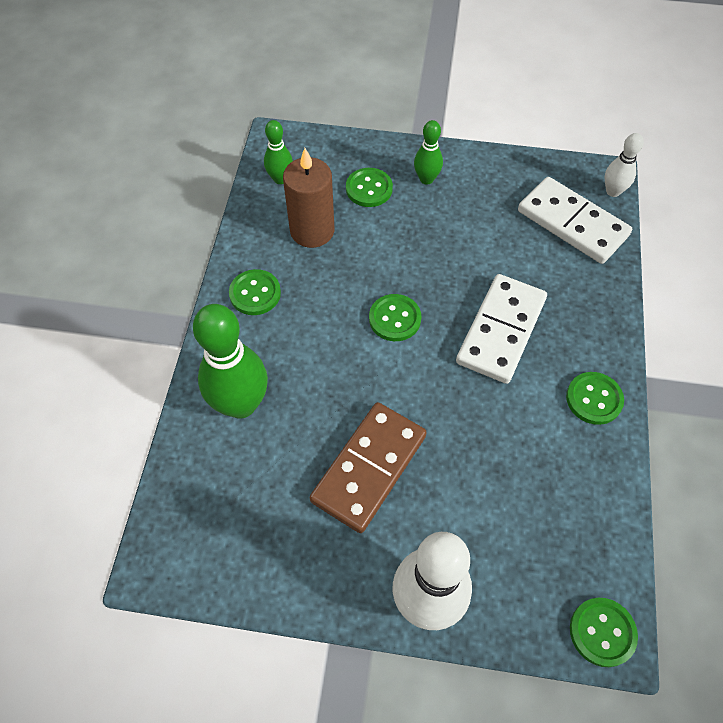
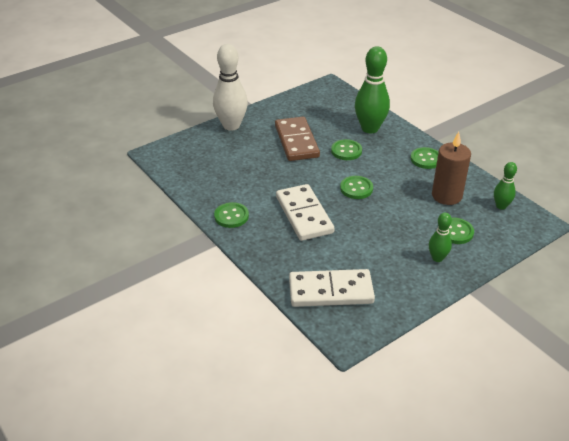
camera: 135 degrees right, 20 degrees down
green button [570,598,638,667] -> green button moved to [331,139,362,160]
white bowling pin [605,133,644,197] -> none

